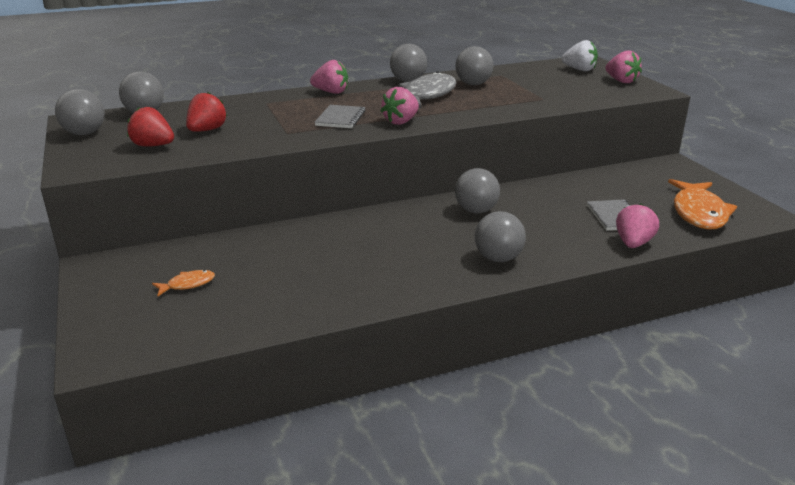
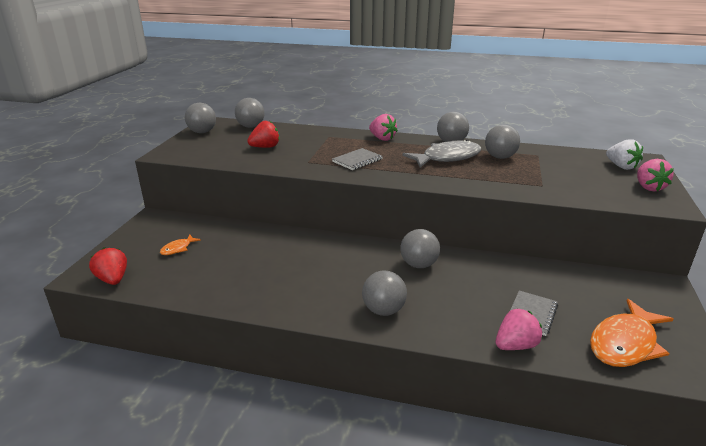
camera: 35 degrees right, 0 degrees up
red strawberry [127,107,174,147] -> red strawberry moved to [89,247,127,285]
orange fish [152,270,215,296] -> orange fish turned 120 degrees clockwise [160,235,201,255]
pink strawberry [381,87,419,125] -> none

